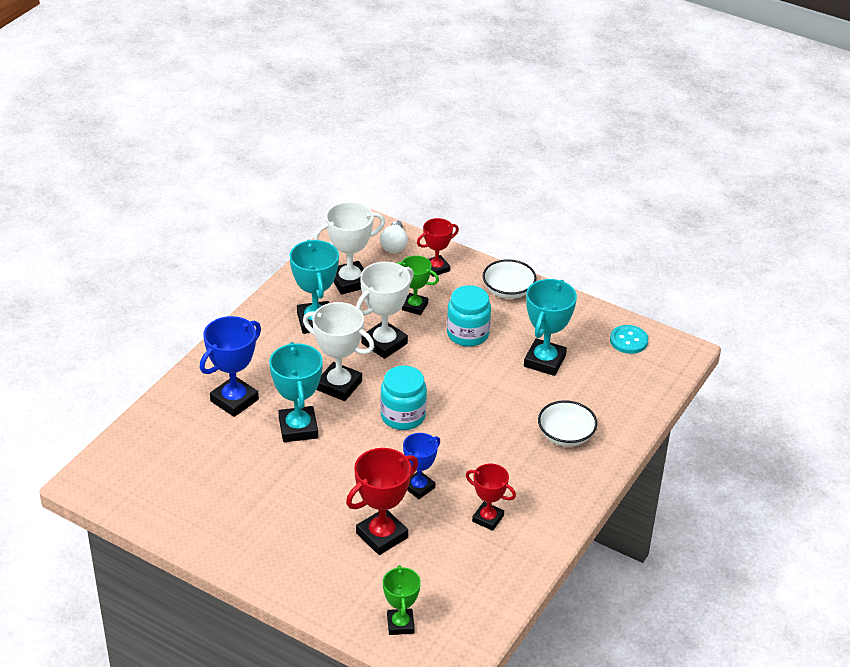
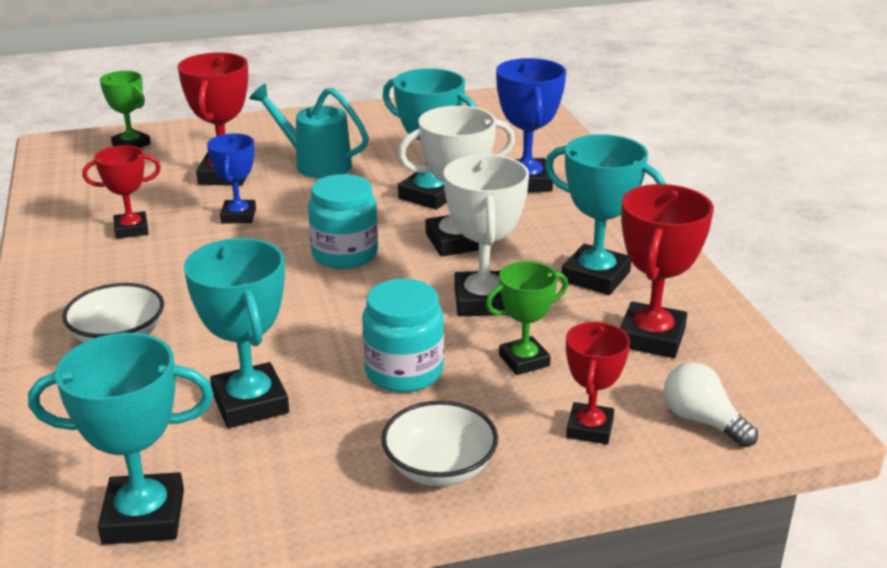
camera: 135 degrees right, 10 degrees down
white trophy [314,202,385,295] -> red trophy [620,184,714,358]
turquoise button [610,325,648,354] -> turquoise trophy [28,333,214,545]
none -> turquoise watering can [249,84,369,178]

